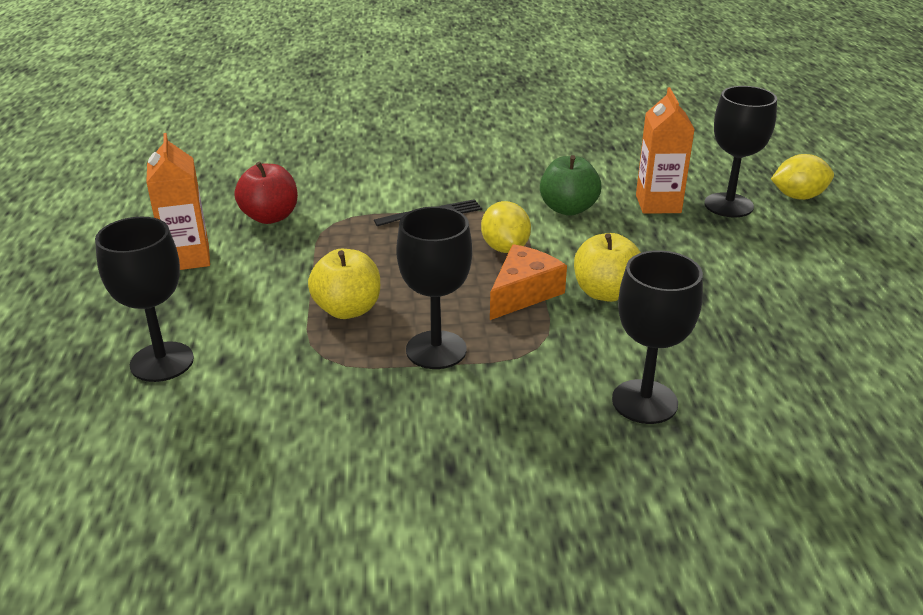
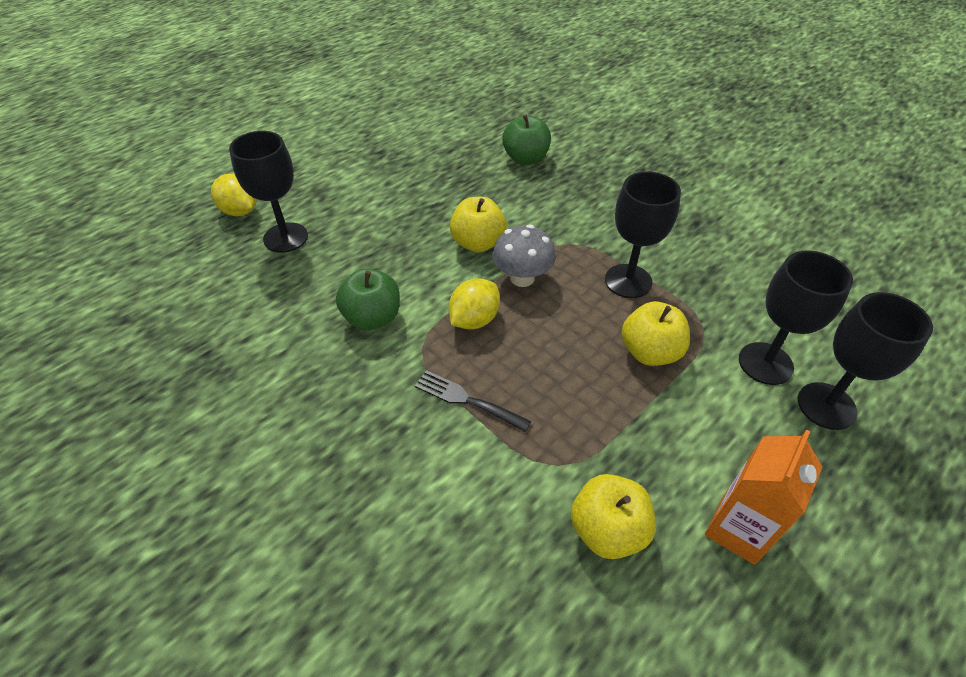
camera: 130 degrees left, 15 degrees up
red apple [234,162,298,224] -> yellow apple [571,474,656,559]
orange cheese [490,244,567,320] -> grey mushroom [492,224,556,287]
black goblet [612,250,703,424] -> black goblet moved to [739,251,853,385]
orange carton [636,87,695,214] -> none
none -> green apple [502,114,551,165]

